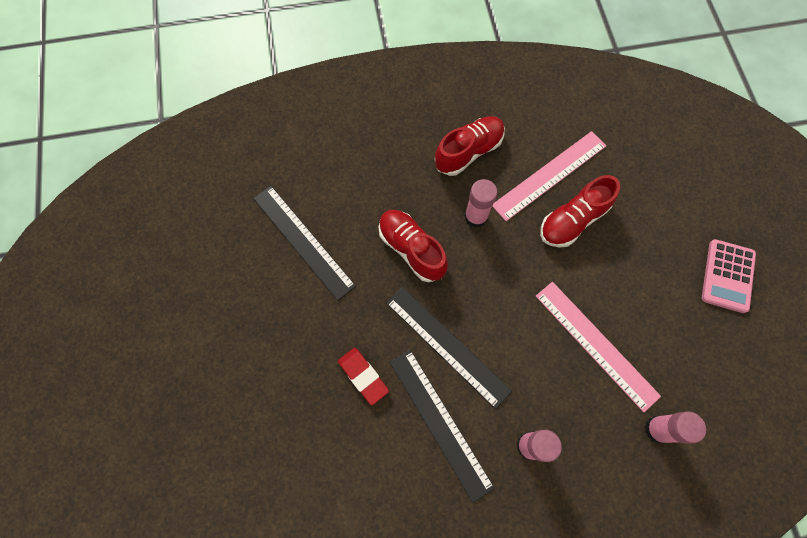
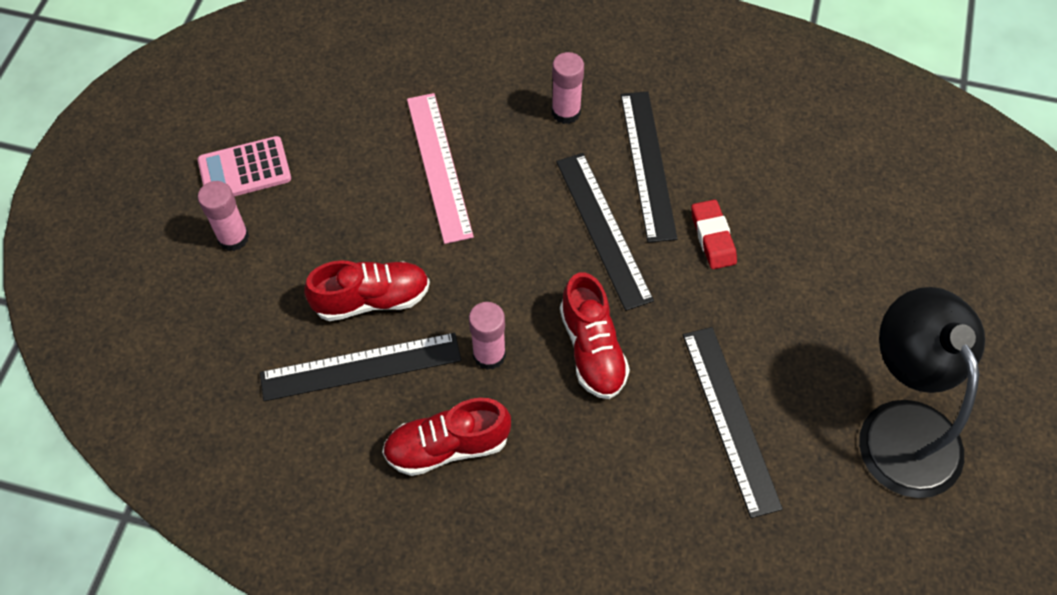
camera: 155 degrees left, 10 degrees down
pink ruler [492,131,606,221] -> black ruler [260,333,461,401]
pink glue stick [645,411,706,443] -> pink glue stick moved to [198,181,249,251]
pink calculator [702,239,756,313] -> pink calculator turned 150 degrees counterclockwise [198,136,291,196]
none -> black lamp [859,287,985,498]

